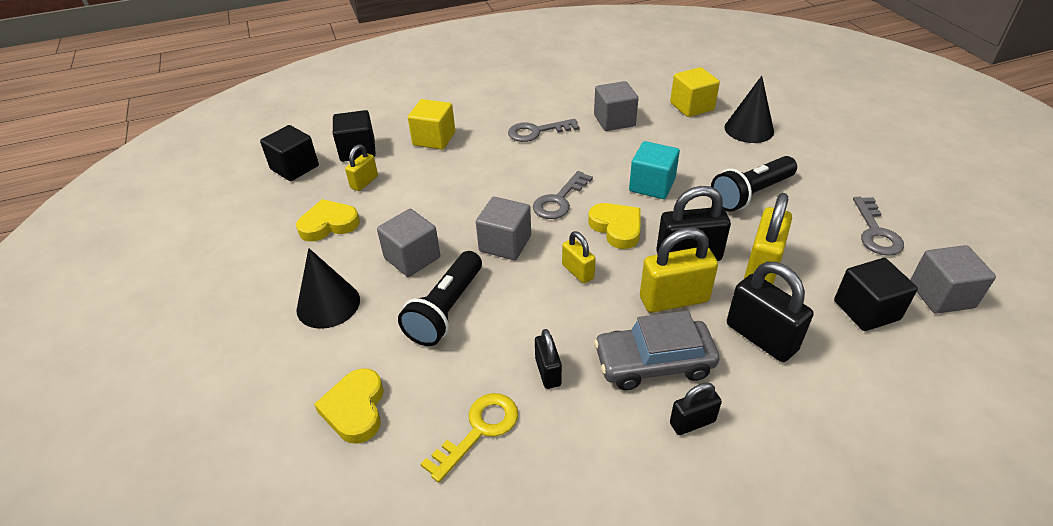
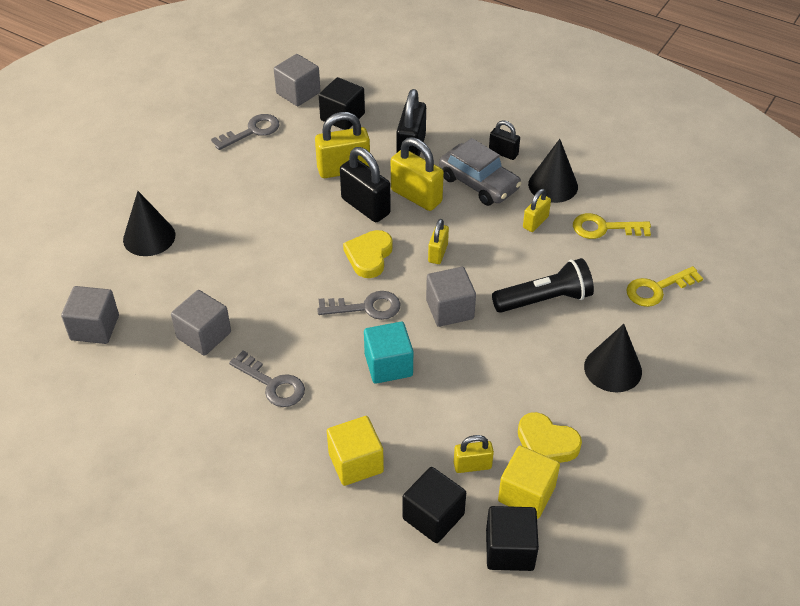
camera: 130 degrees left, 5 degrees up
yellow heart [314,368,384,444] -> yellow key [626,266,703,307]
grey cube [377,209,440,277] -> grey cube moved to [61,286,119,344]
black padlock [535,329,562,389] -> yellow padlock [523,189,551,232]
turquoise cube [629,141,680,199] -> turquoise cube moved to [364,322,413,384]
yellow cube [670,67,720,117] -> yellow cube moved to [498,446,560,519]
black flashlight [711,156,797,212] -> none
none -> black cone [528,139,578,203]

